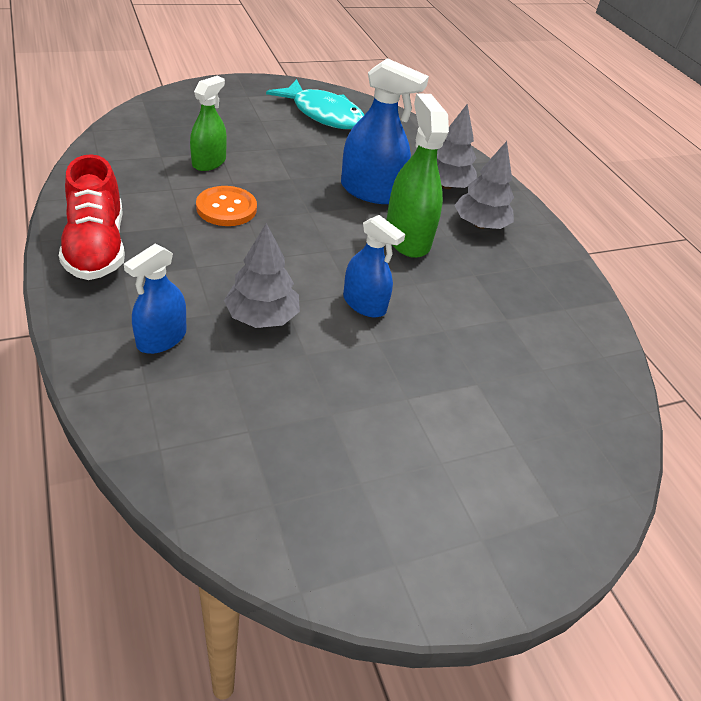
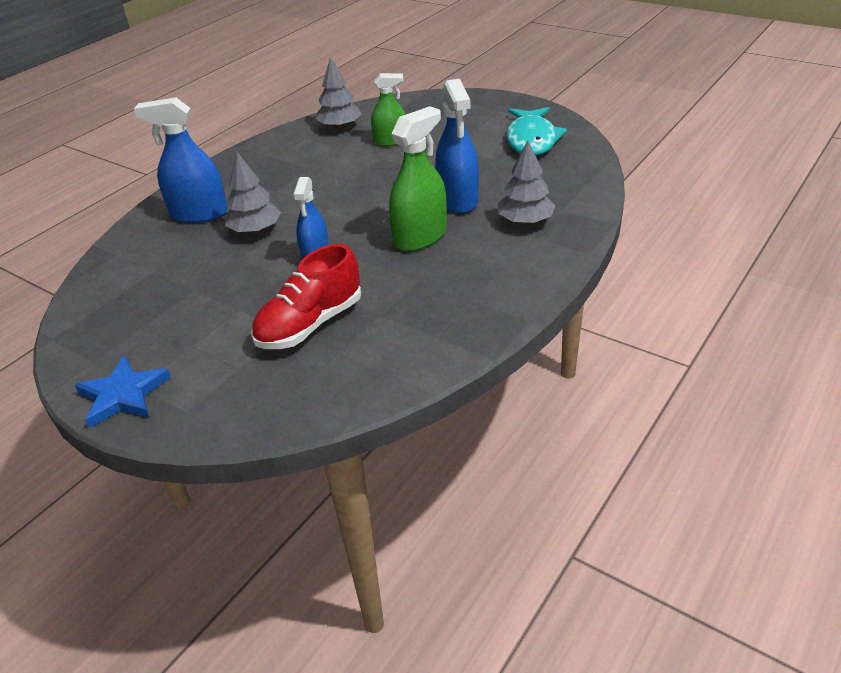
camera: 65 degrees right, 5 degrees down
red shoe [59,154,125,280] -> red shoe moved to [251,244,361,349]
blue spray bottle [124,244,186,354] -> blue spray bottle [134,97,228,223], size x1.55
orange button [196,186,257,226] -> none
grey tree [454,141,514,229] -> grey tree moved to [315,56,362,129]
none -> blue star [75,356,171,429]

